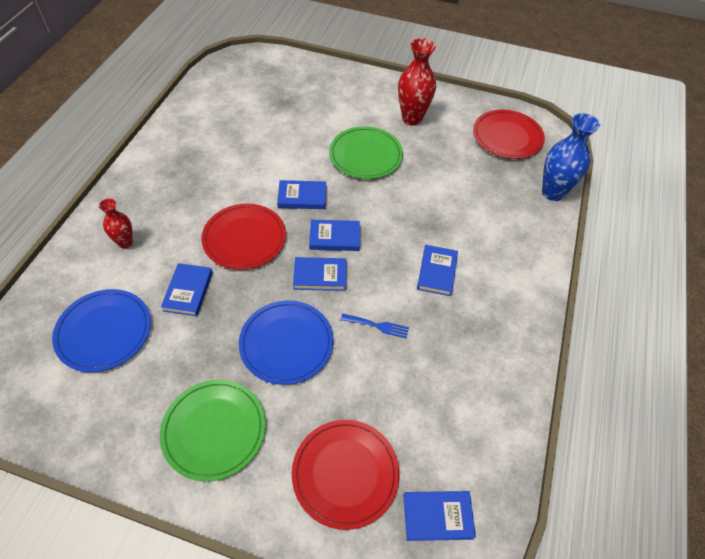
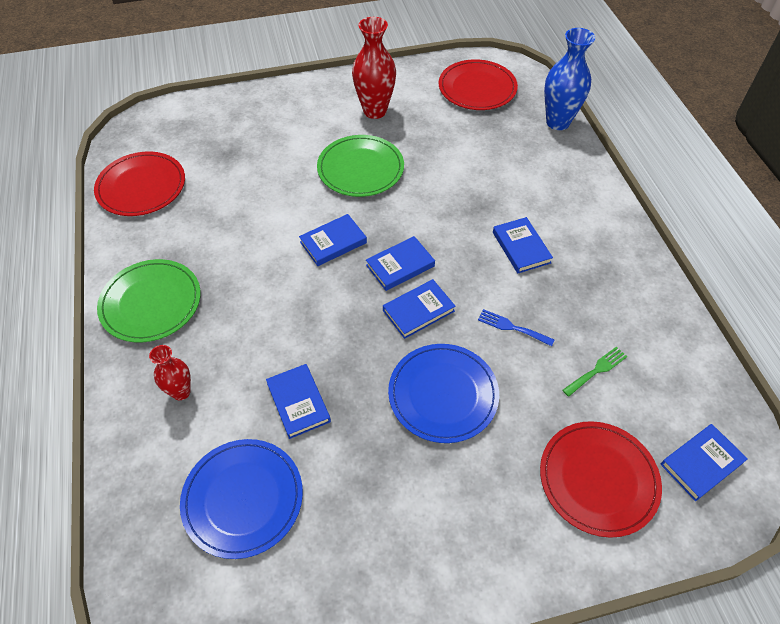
camera: 30 degrees left, 0 degrees up
green plate [160,380,266,481] -> green plate moved to [97,259,201,342]
red plate [201,204,286,270] -> red plate moved to [94,152,185,216]
blue fork [341,314,409,339] -> blue fork turned 135 degrees counterclockwise [478,309,554,346]
none -> green fork [562,347,627,397]

